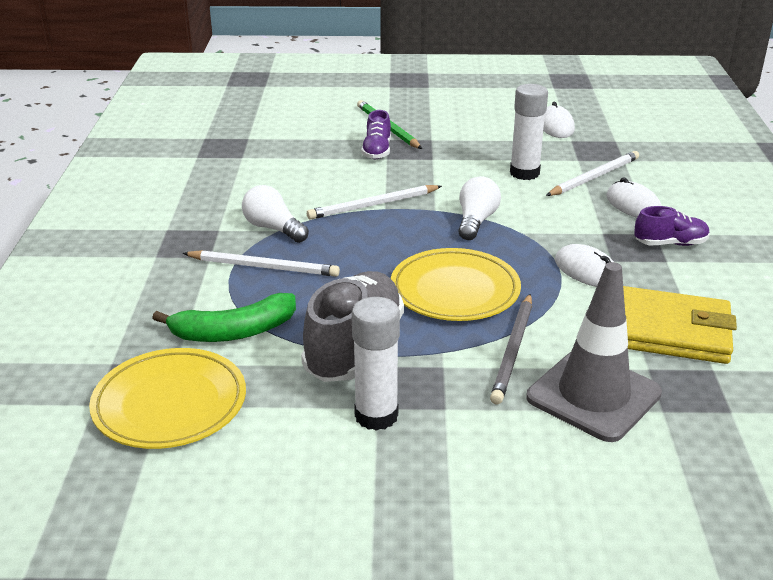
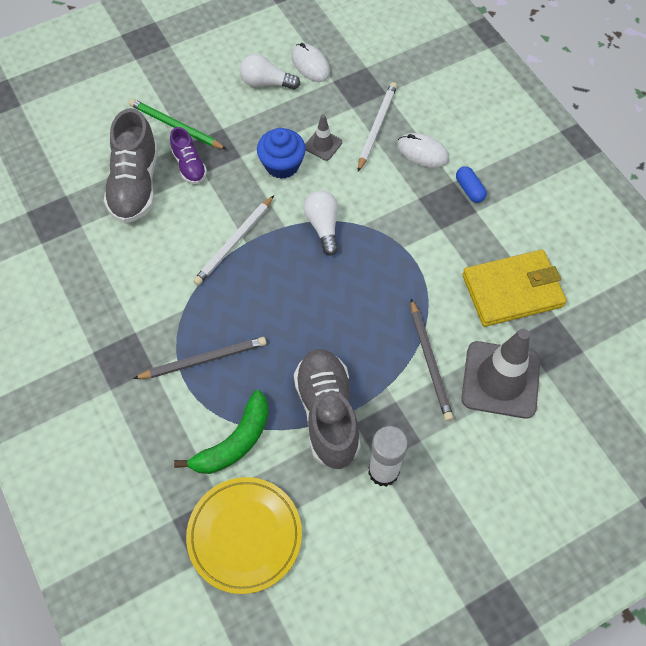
camera: 30 degrees left, 30 degrees up
white pencil [183,250,340,277] -> grey pencil [133,337,266,379]
white light bulb [242,185,309,243] -> white light bulb moved to [240,54,300,90]
yellow plate [391,248,521,321] -> none
white glue stick [510,84,548,180] -> grey traffic cone [305,114,342,161]
white mouse [555,244,614,287] -> none
purple shoe [634,206,710,246] -> blue capsule [456,166,487,203]
none -> grey shoe [104,108,158,223]
none -> blue cupcake [257,128,306,179]

